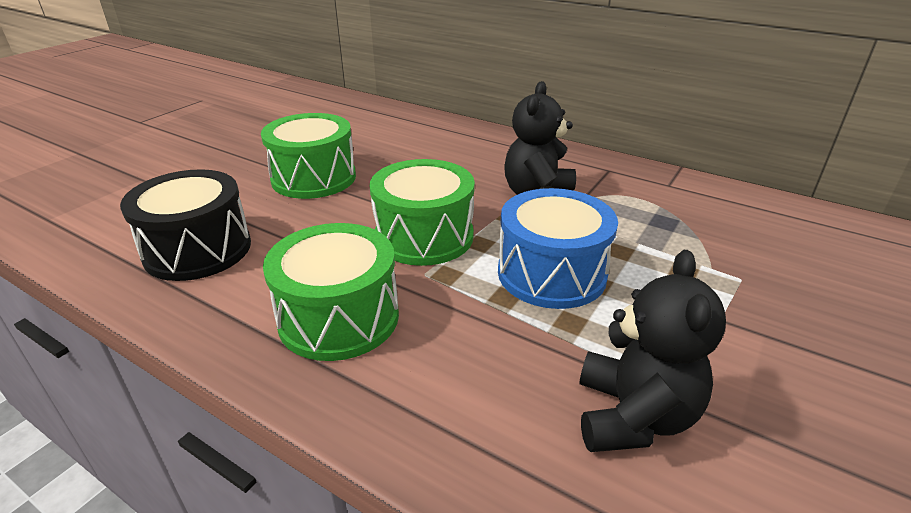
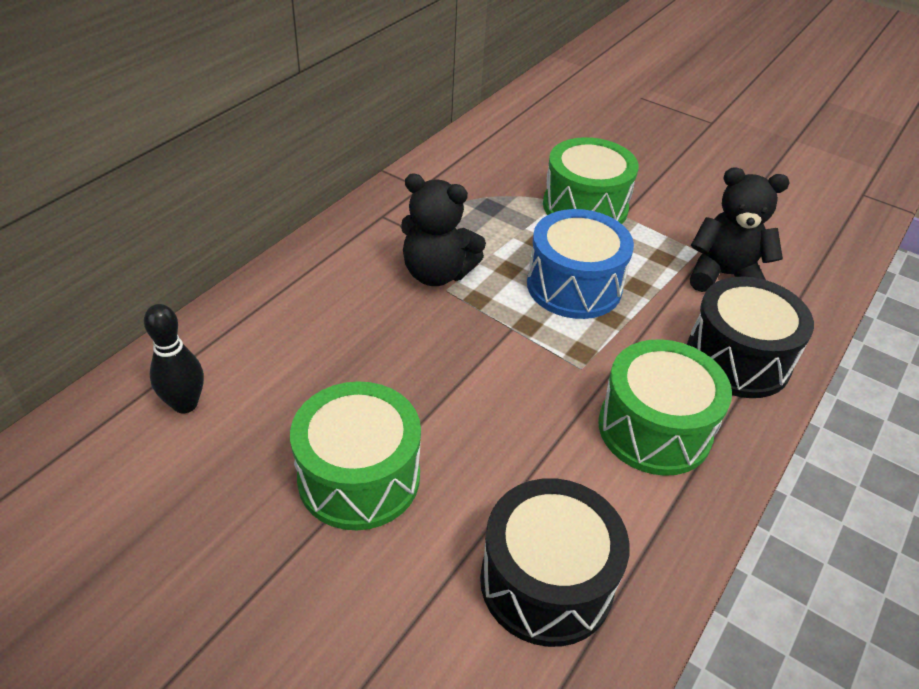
camera: 90 degrees left, 10 degrees up
green drum [370,159,475,266] -> green drum moved to [543,137,639,224]
none -> black bowling pin [144,304,204,414]
none -> black drum [687,277,814,398]

